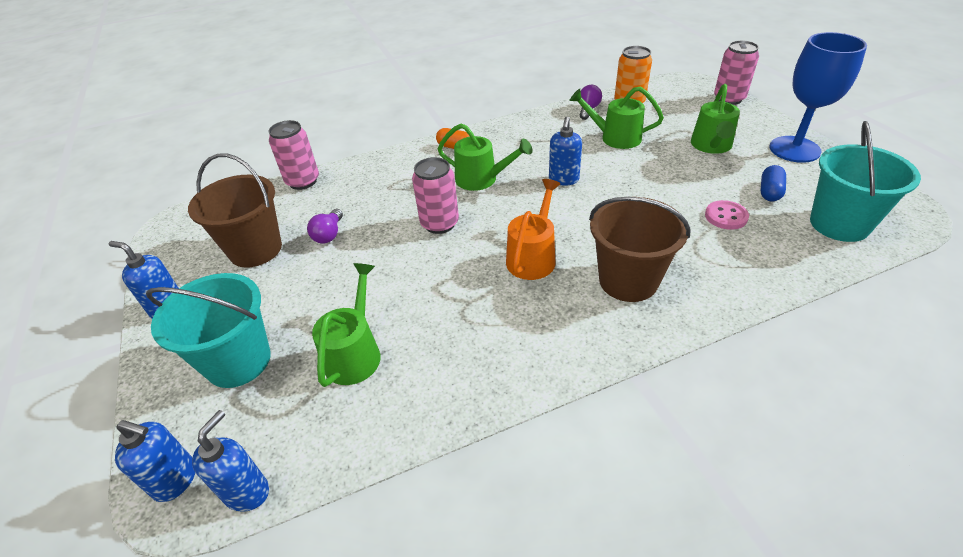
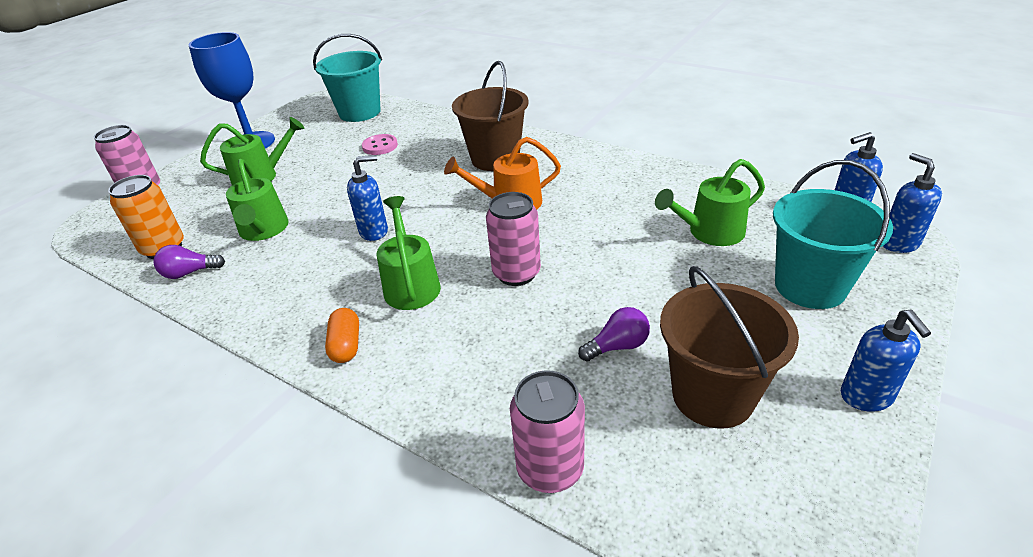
camera: 125 degrees left, 5 degrees down
blue capsule [761,165,786,201] -> none

